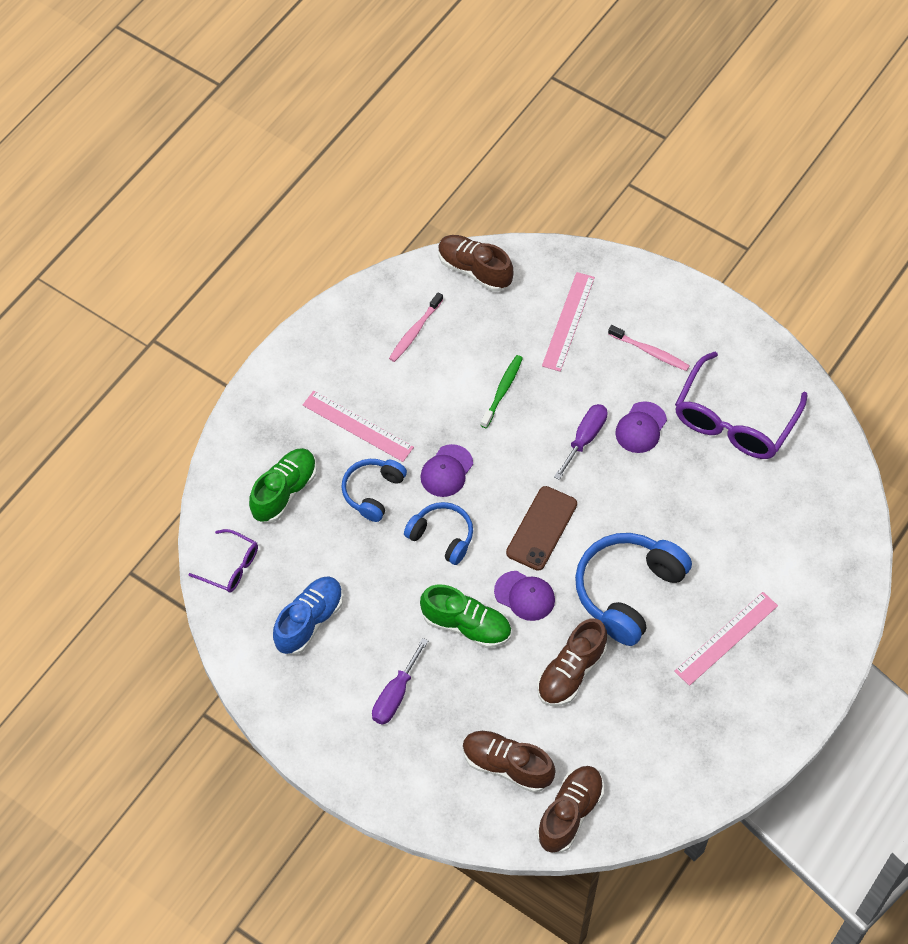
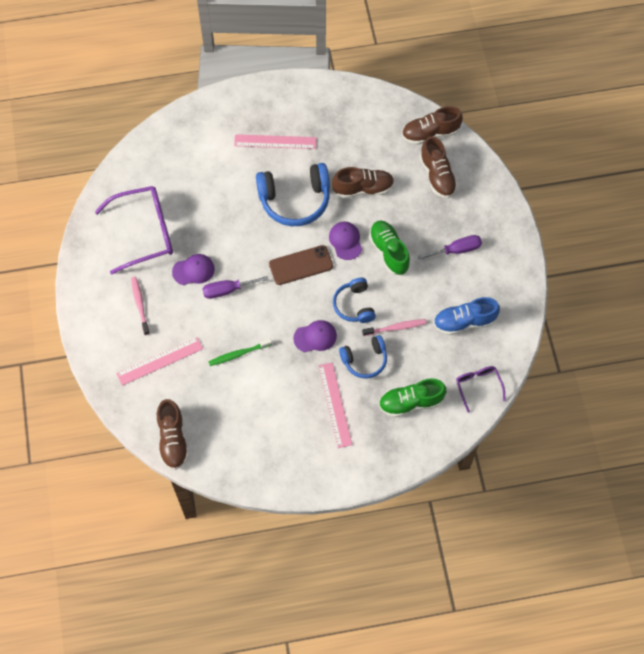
camera: 135 degrees left, 5 degrees up
pink toothbrush [389,293,443,362] -> pink toothbrush moved to [362,319,427,336]

